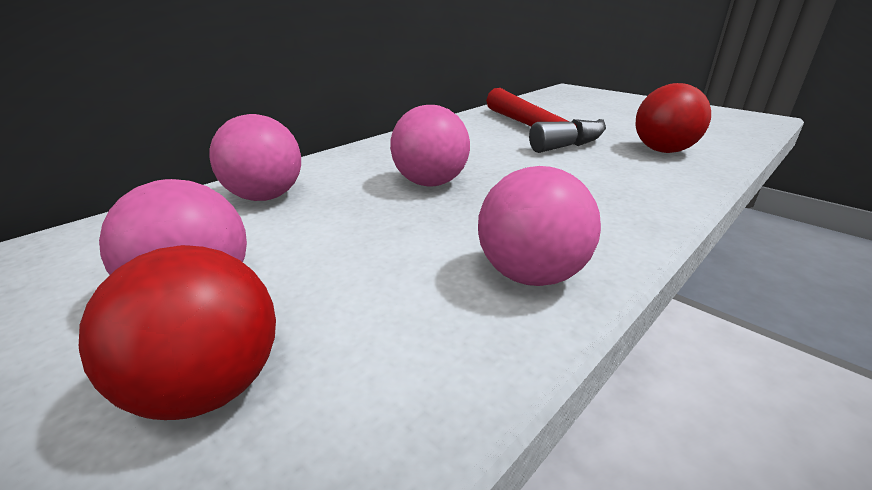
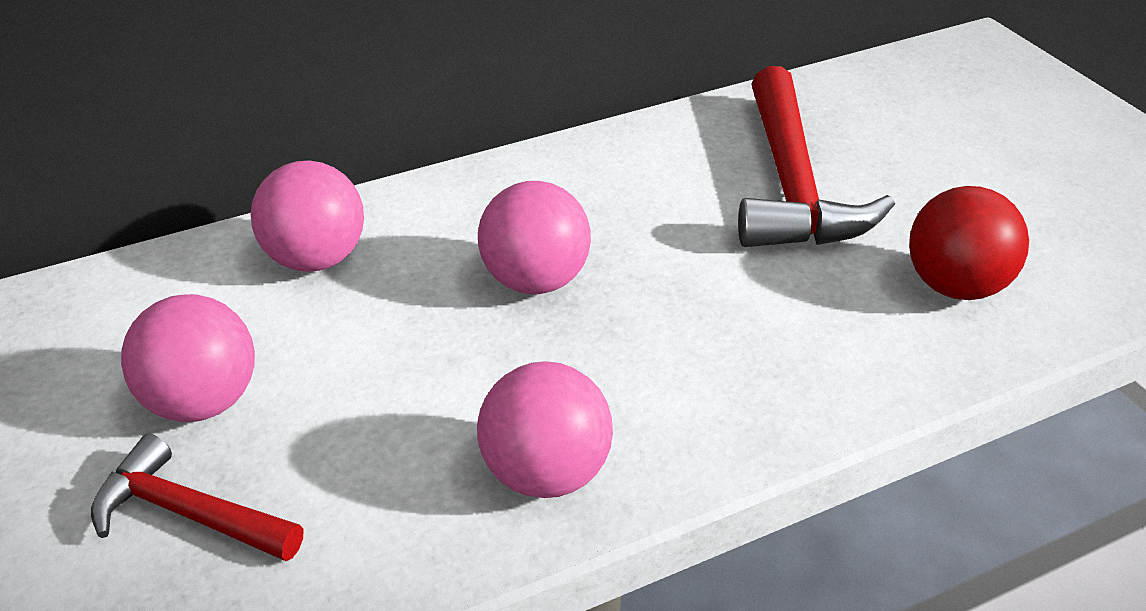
camera: 20 degrees right, 10 degrees up
red ball [79,245,276,420] -> red hammer [91,434,304,561]

